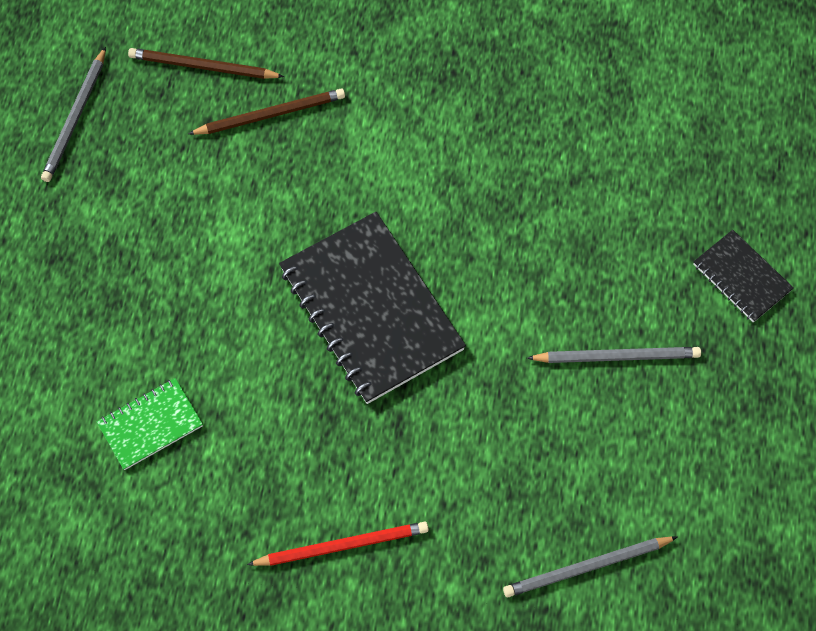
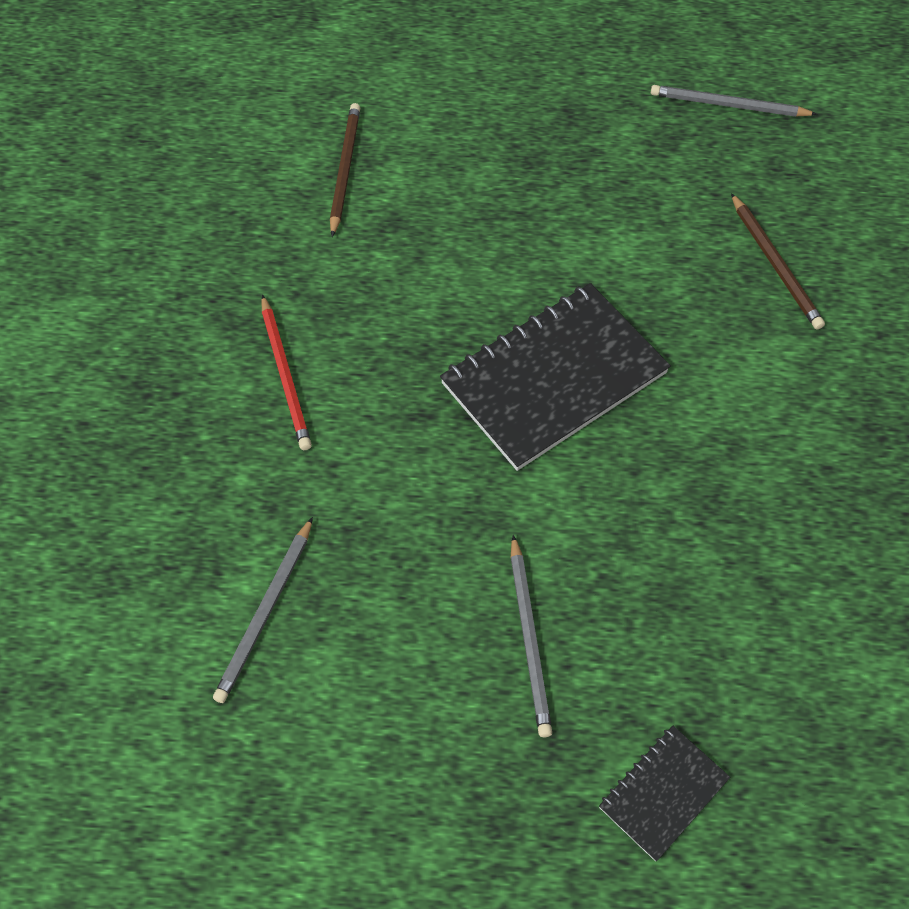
camera: 85 degrees right, 5 degrees down
green notebook [97,378,203,470] -> none
brown pencil [128,48,284,79] -> brown pencil moved to [330,103,360,237]
grey pencil [503,536,677,597] -> grey pencil turned 135 degrees counterclockwise [213,517,313,703]

